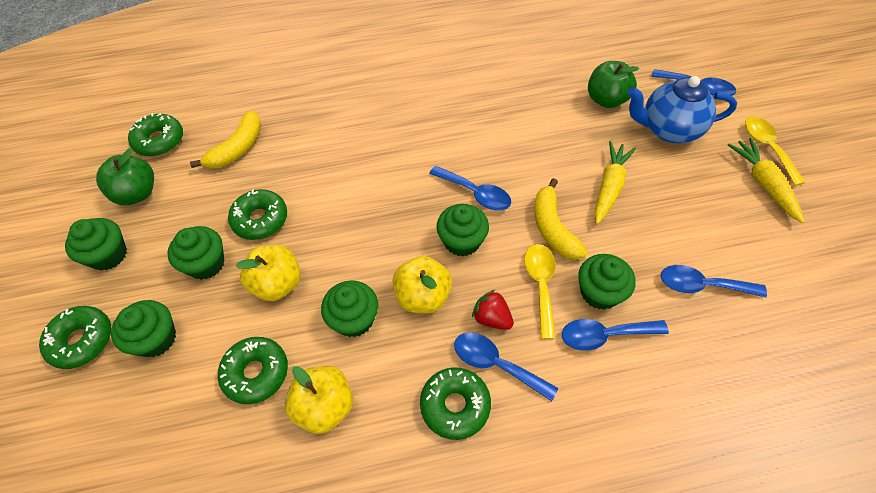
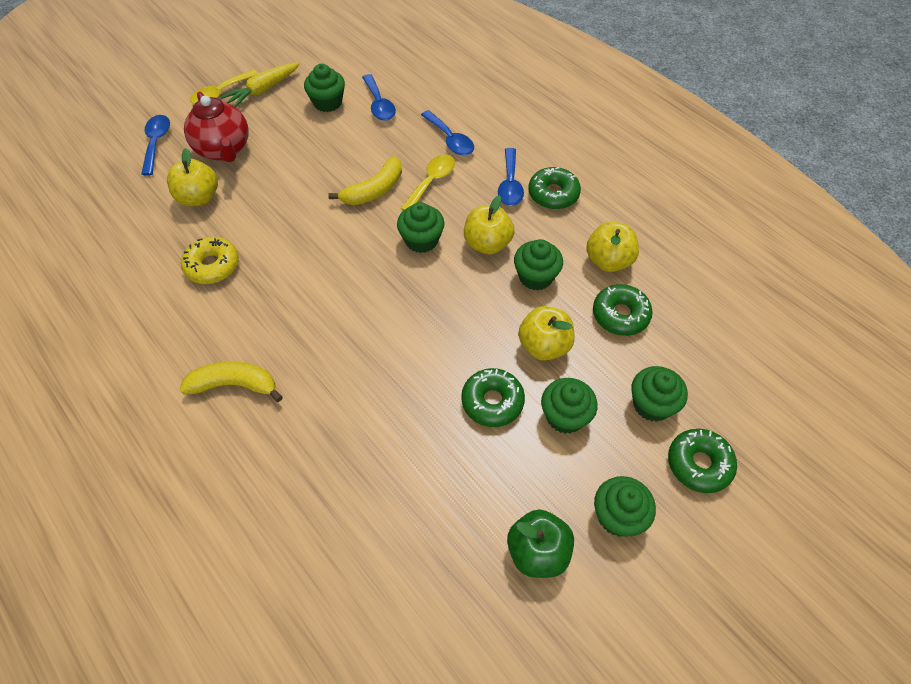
camera: 120 degrees left, 0 degrees up
green donut [128,113,183,157] -> none
yellow banana [190,111,261,168] -> yellow banana moved to [179,361,283,402]
blue spoon [429,166,511,211] -> none
red strawberry [472,290,514,330] -> none
yellow spoon [524,244,556,339] -> yellow spoon turned 150 degrees clockwise [400,154,455,211]
green cupcake [578,254,636,310] -> green cupcake moved to [304,64,345,112]
green apple [588,61,639,108] -> yellow apple [167,148,218,206]
yellow carrot [595,141,636,224] -> none
blue teapot [627,76,737,143] -> red teapot [184,92,249,162]
none -> yellow donut [181,237,239,284]

